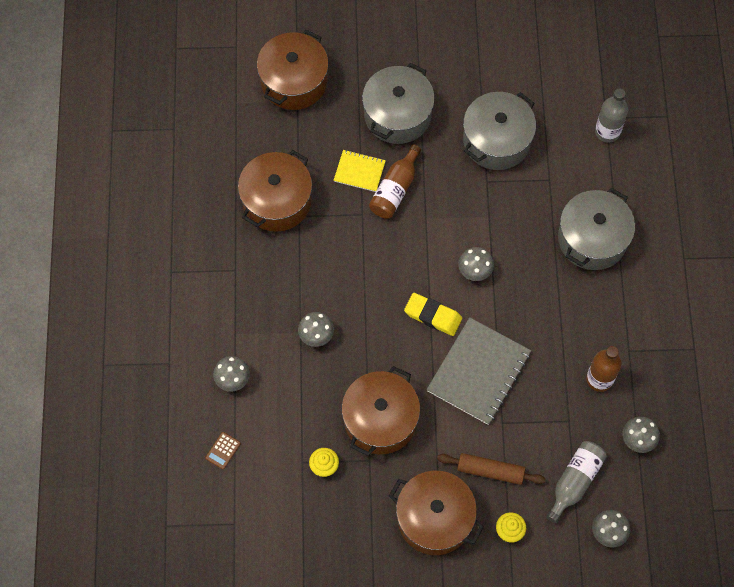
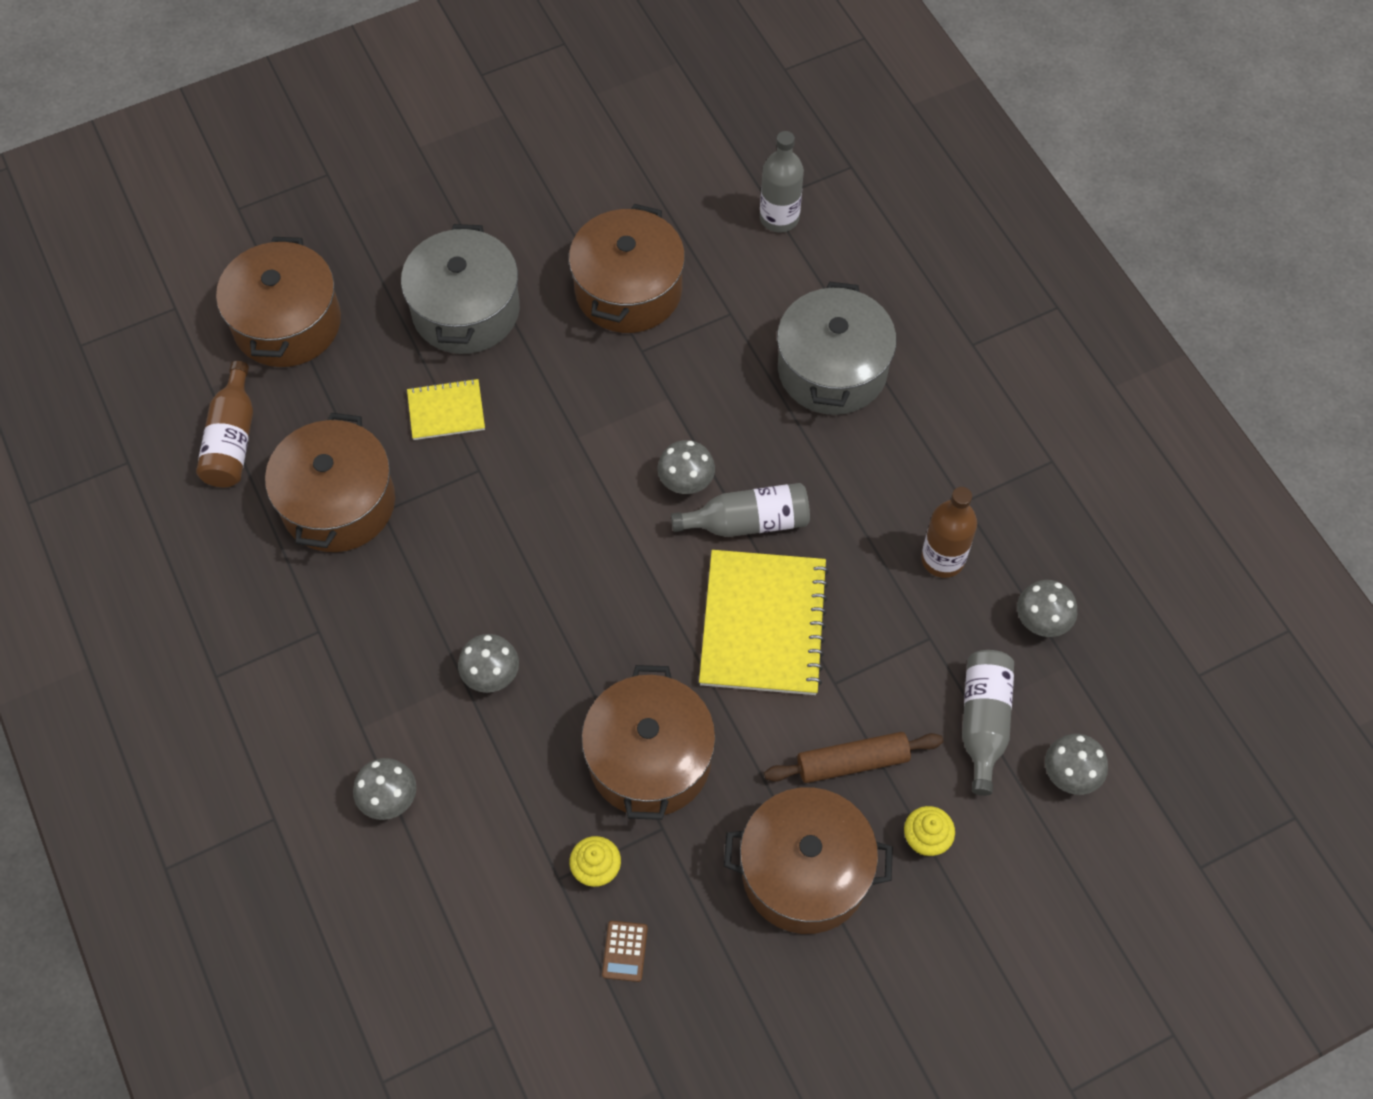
camera: 25 degrees left, 5 degrees down
brown calculator [205,432,241,470] -> brown calculator moved to [602,921,648,982]
brown bottle [369,144,421,219] -> brown bottle moved to [196,361,253,487]
yellow eraser [404,293,462,336] -> none
grey notebook [427,317,531,425] -> yellow notebook [699,550,829,695]
grey pot [463,92,536,170] -> brown pot [569,204,685,333]
none -> grey bottle [671,483,810,537]

